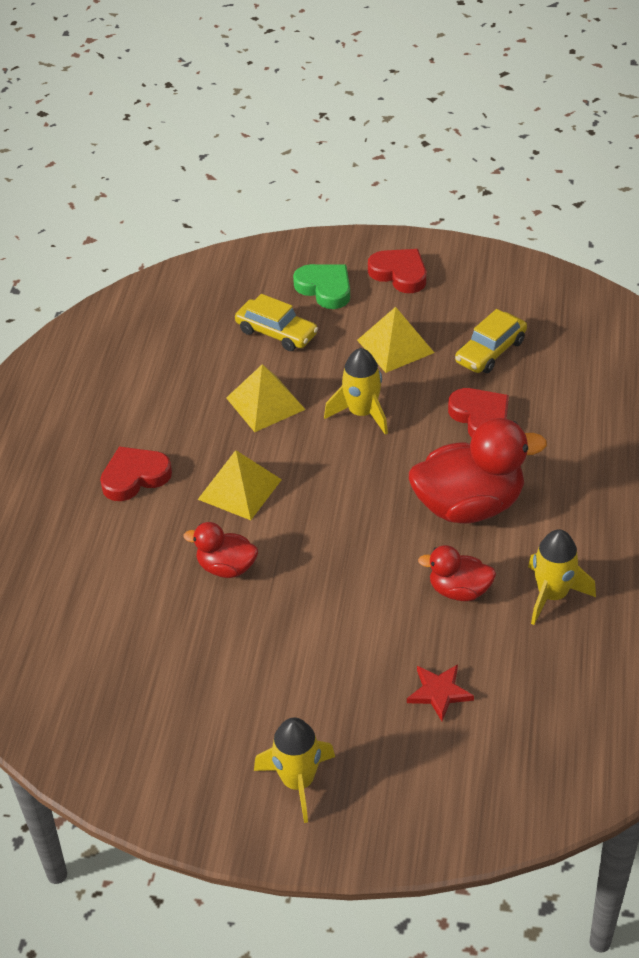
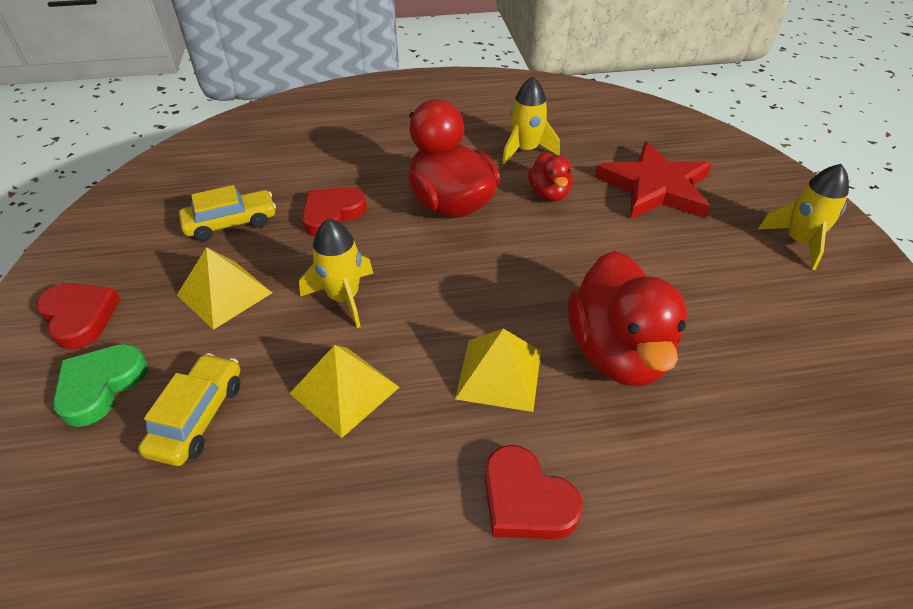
camera: 110 degrees left, 0 degrees up
red duck [183,522,258,578] -> red duck [568,251,687,386], size x1.88
red heart [368,249,426,293] -> red heart turned 120 degrees clockwise [37,283,121,349]
red star [407,664,474,721] -> red star [595,141,712,219], size x2.15
yellow car [455,309,527,373] -> yellow car turned 45 degrees counterclockwise [179,185,276,241]

